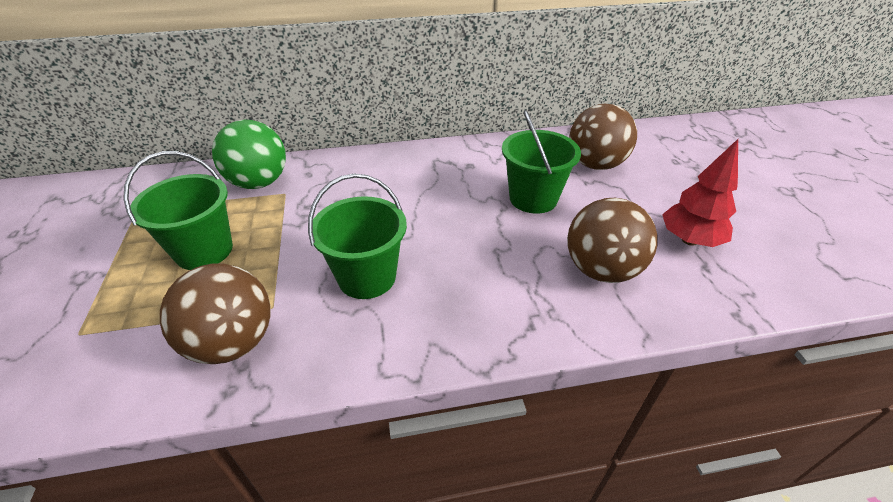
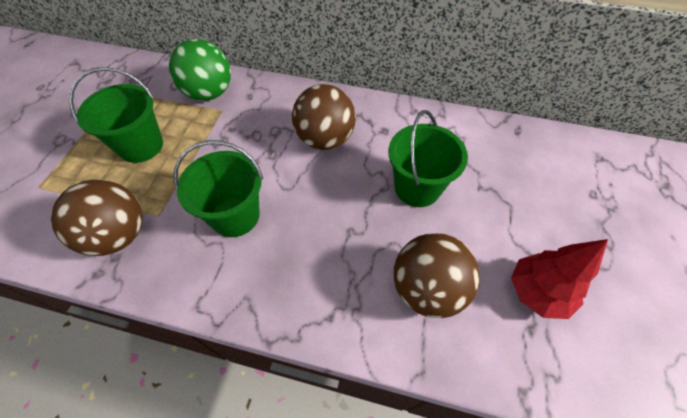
camera: 25 degrees right, 15 degrees up
brown ball [570,104,637,170] -> brown ball moved to [292,84,356,150]

